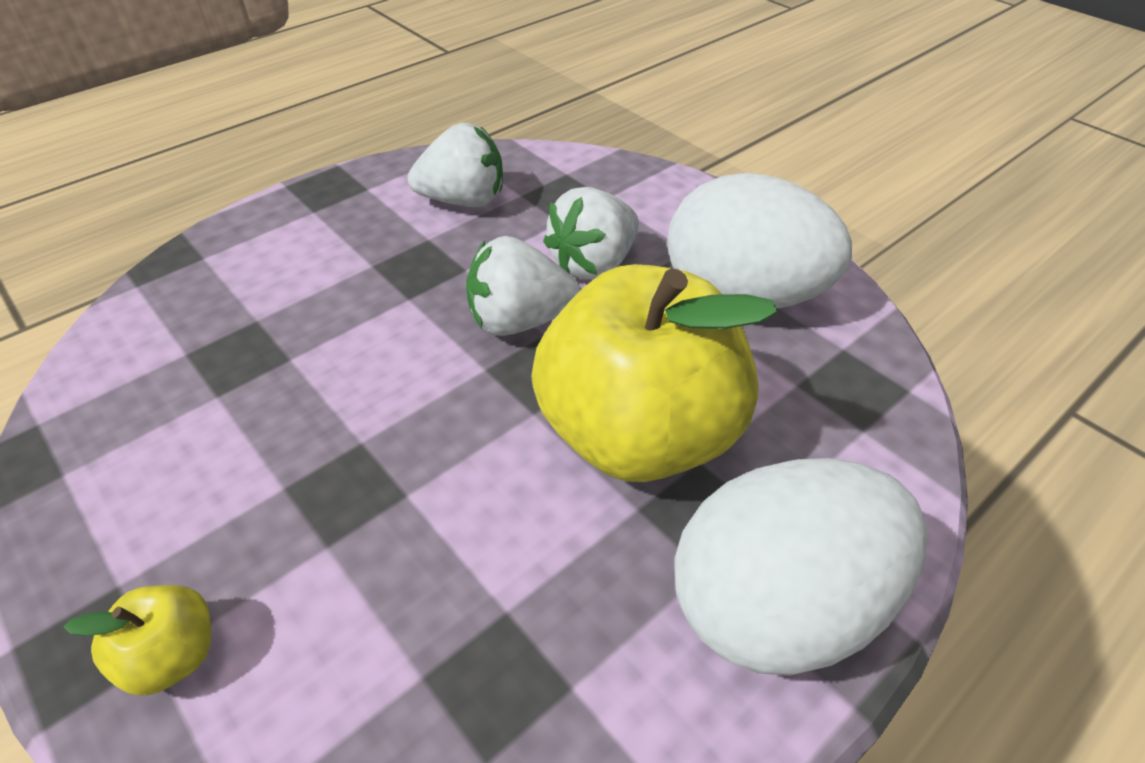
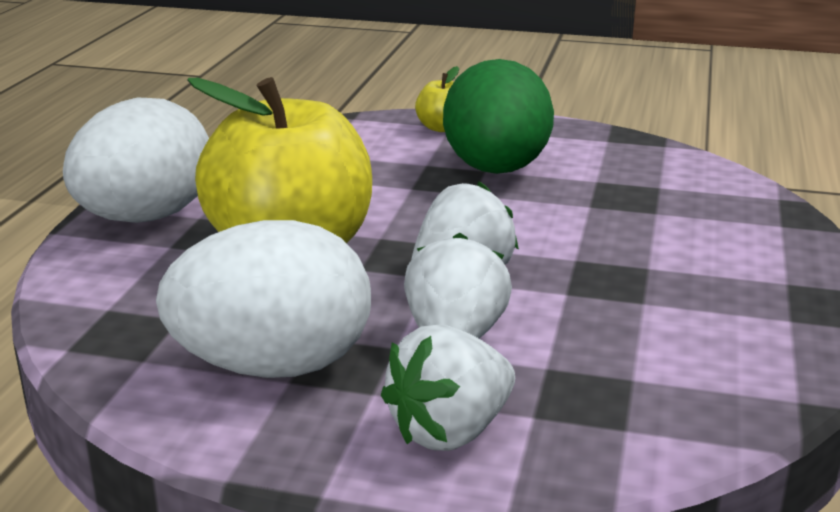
camera: 145 degrees right, 20 degrees down
white strawberry [408,123,503,207] -> white strawberry moved to [381,324,515,451]
none -> green egg [443,59,554,174]

